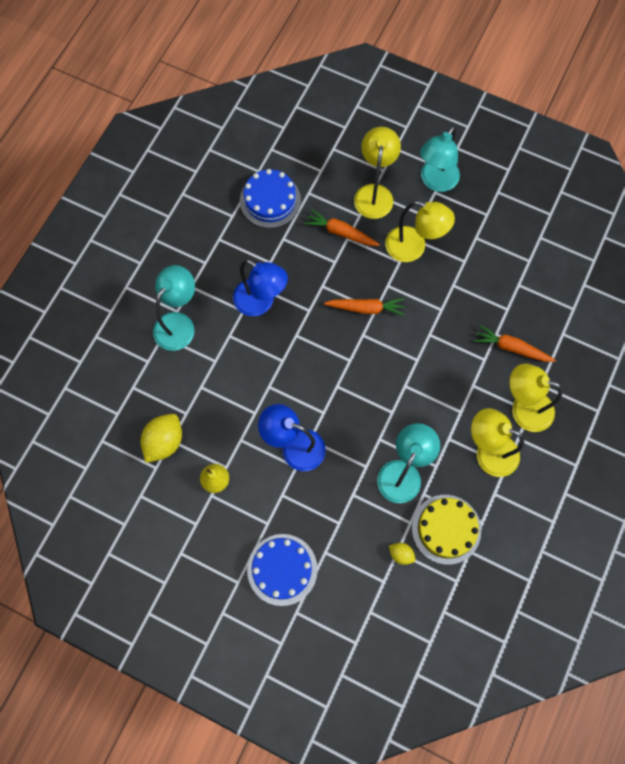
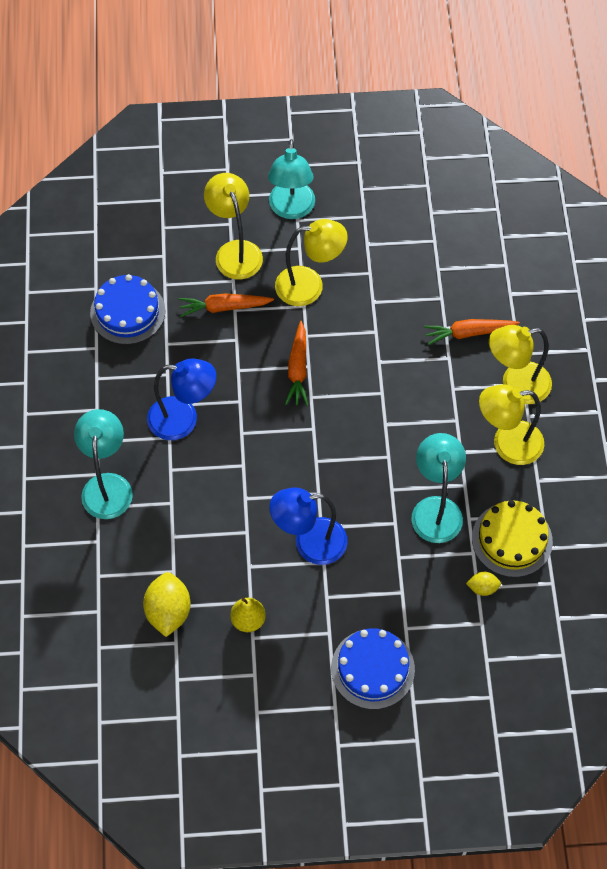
camera: 30 degrees left, 10 degrees down
orange carrot [324,298,405,316] -> orange carrot turned 120 degrees clockwise [285,321,308,406]

